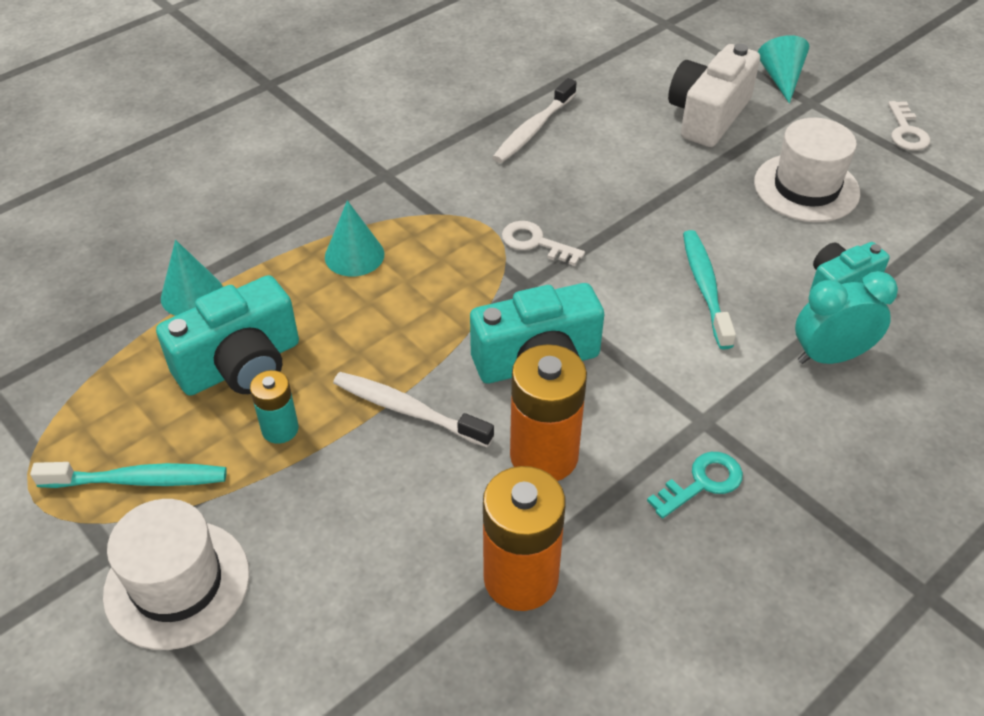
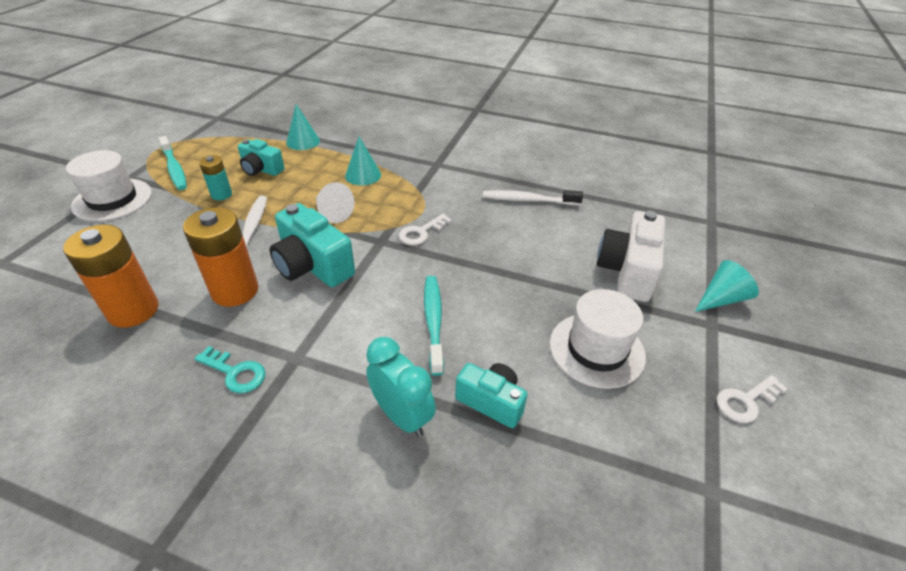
camera: 60 degrees right, 5 degrees down
turquoise camera [156,275,299,396] -> turquoise camera [238,139,285,176], size x0.62
white key [502,221,585,266] -> white key turned 135 degrees counterclockwise [399,214,452,245]
white camera [668,44,760,147] -> white camera turned 75 degrees counterclockwise [597,211,665,302]
turquoise toothbrush [683,230,736,350] -> turquoise toothbrush turned 60 degrees counterclockwise [424,276,444,376]
none -> white cone [316,182,354,223]

